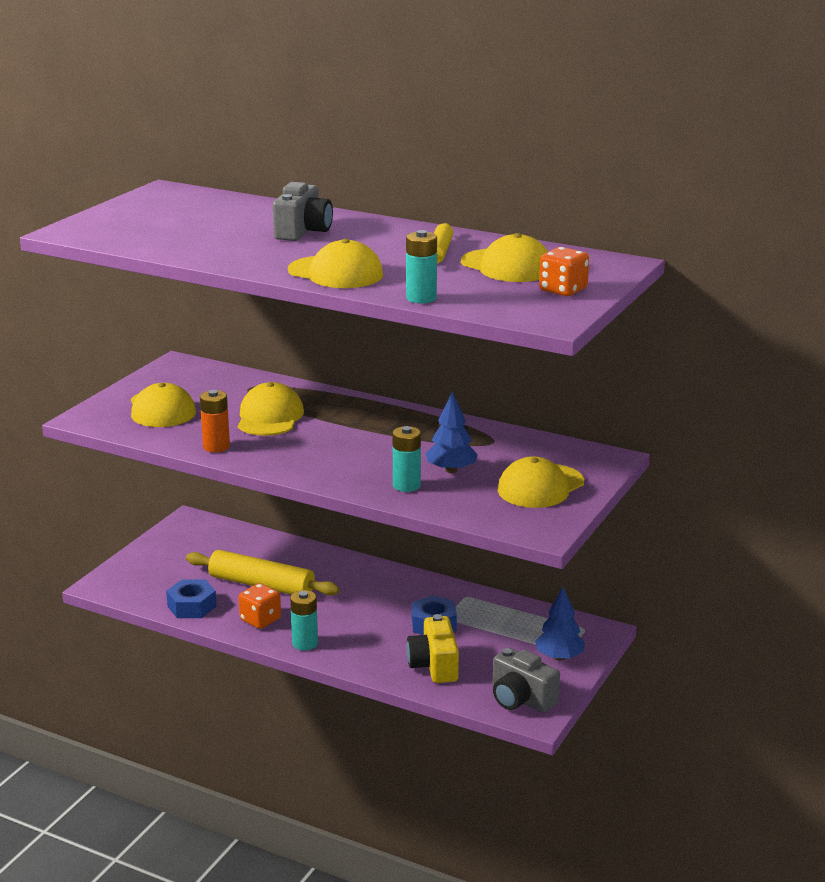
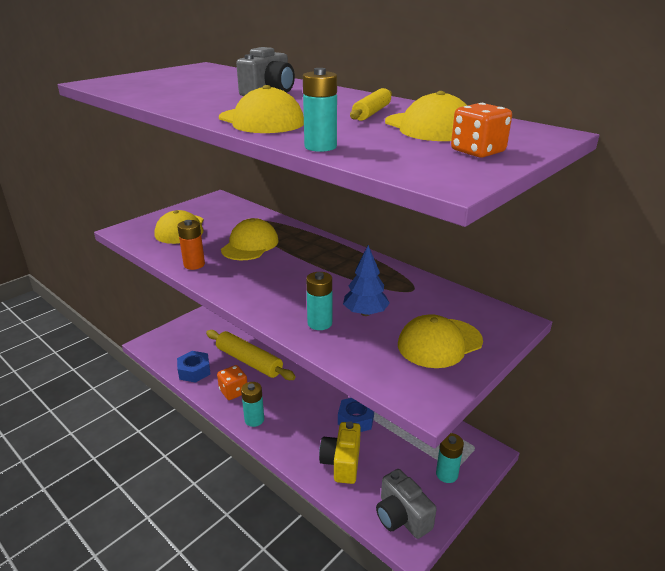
camera: 15 degrees right, 5 degrees up
blue tree [535,587,585,661] -> turquoise battery [436,433,464,483]

